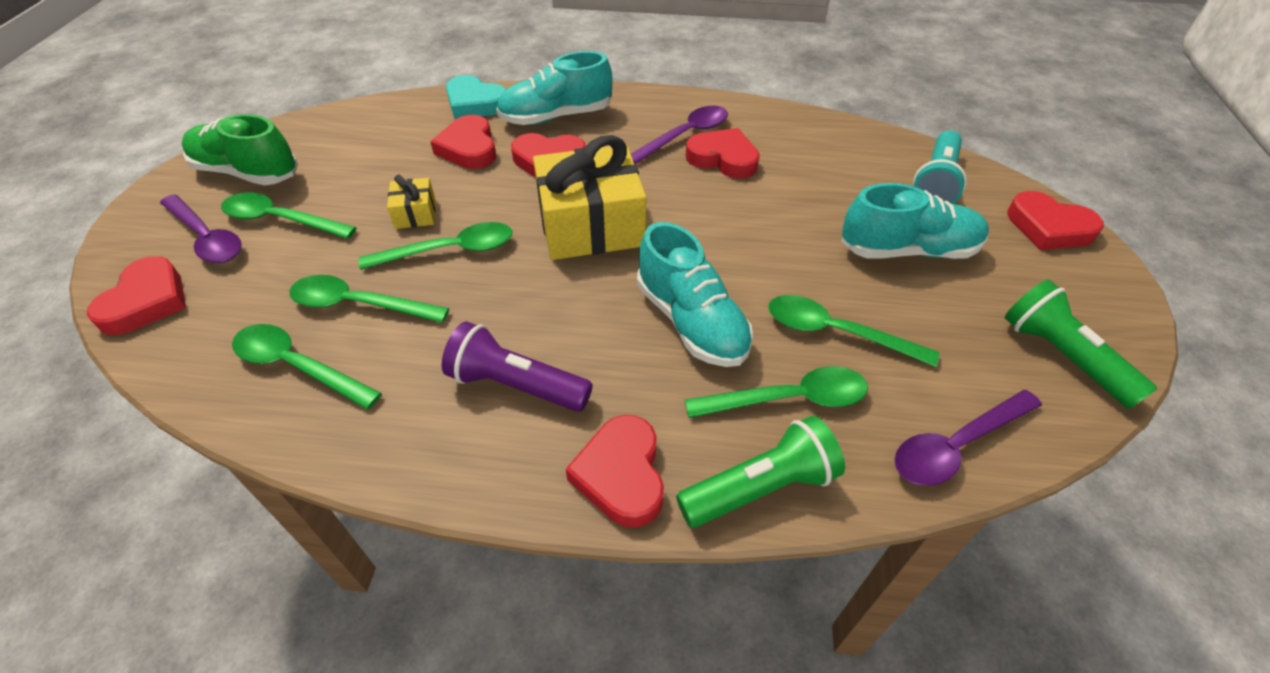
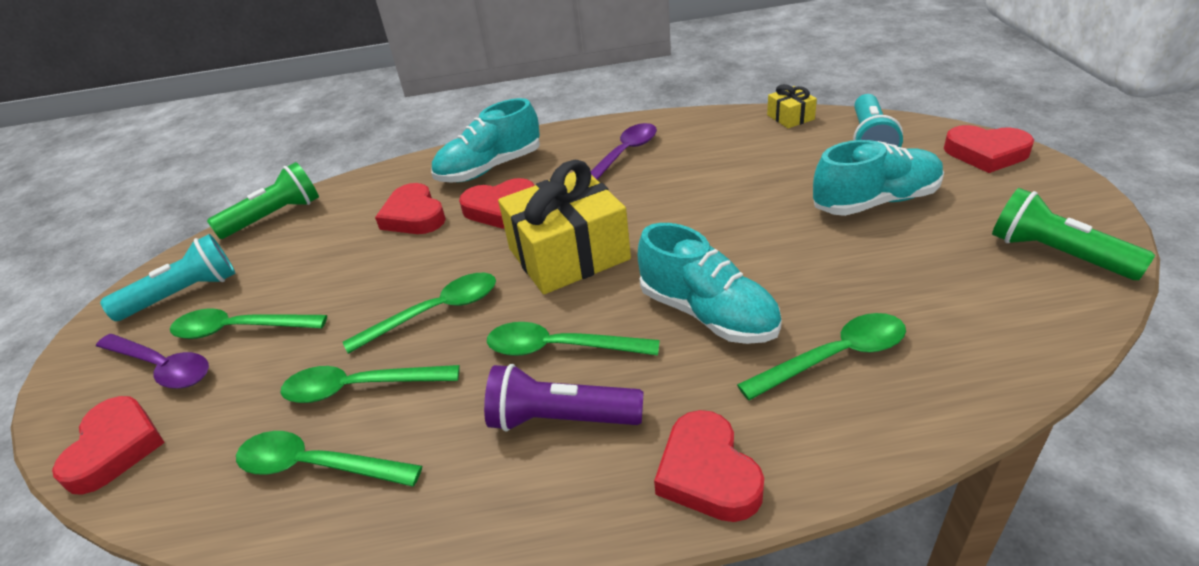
camera: 10 degrees left, 10 degrees down
green shoe [182,114,298,185] -> turquoise flashlight [100,234,236,321]
yellow gift [387,175,435,229] -> yellow gift moved to [767,84,817,128]
turquoise heart [446,75,506,119] -> none
green flashlight [676,416,845,528] -> green flashlight moved to [207,162,319,239]
red heart [686,128,760,179] -> none
green spoon [768,295,939,367] -> green spoon moved to [487,322,660,356]
purple spoon [894,390,1042,486] -> none

